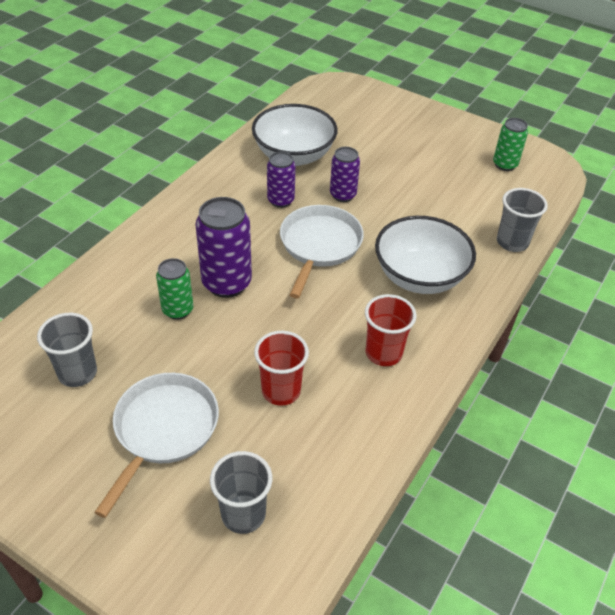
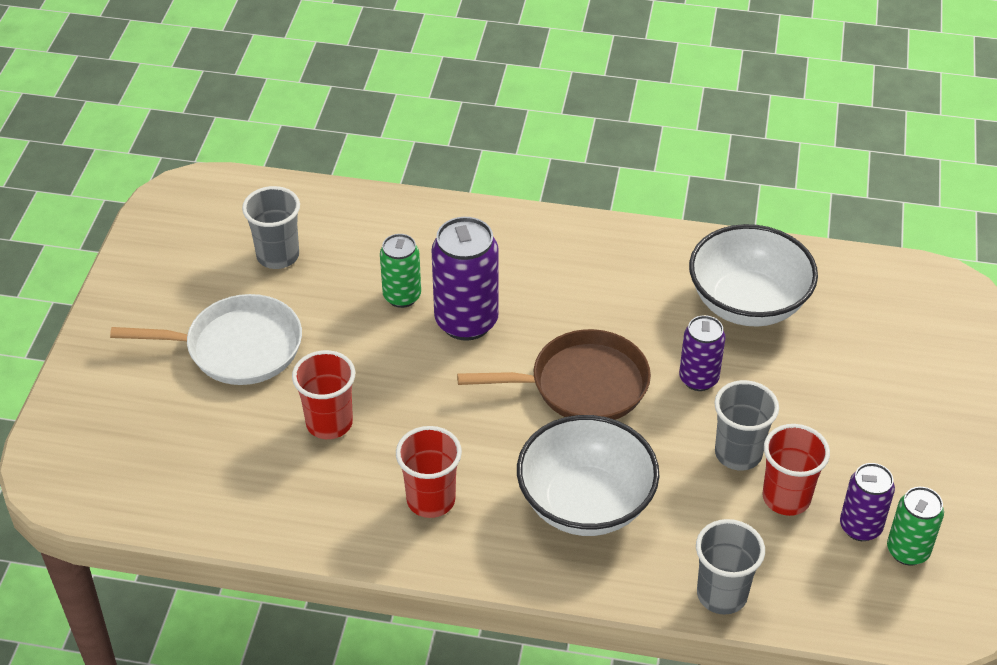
camera: 70 degrees right, 0 degrees up
grey cup [210,451,273,534] -> grey cup moved to [714,380,779,470]
purple can [267,152,296,208] -> purple can moved to [840,463,895,541]
white pan [280,205,364,299] -> brown pan [457,329,651,420]
none -> red cup [763,424,830,516]

